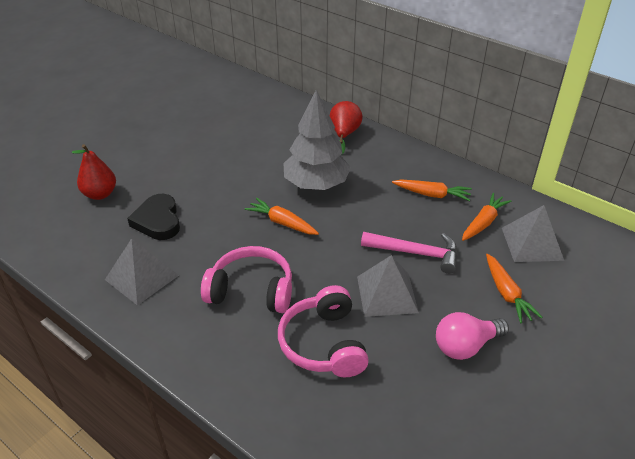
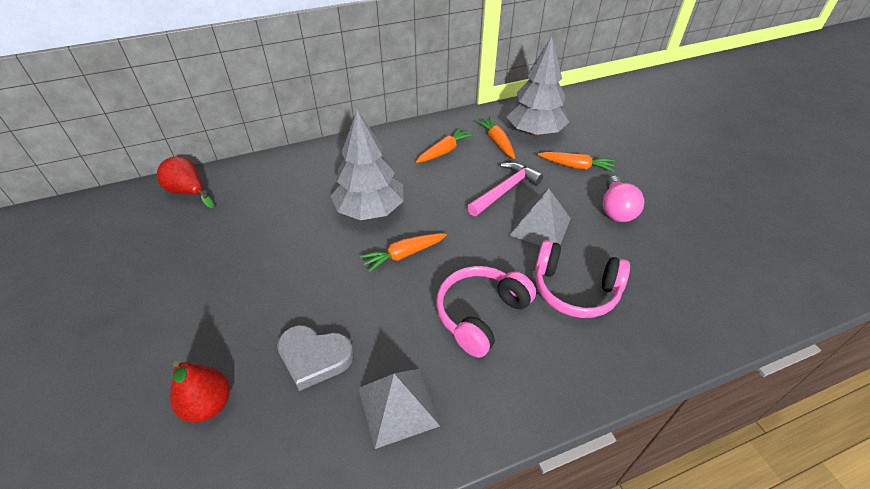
camera: 60 degrees left, 5 degrees up
black heart [127,194,180,240] -> grey heart [277,325,354,391]
red pear [330,101,363,154] -> red pear moved to [157,156,214,208]
grey pyramid [502,205,564,262] -> grey tree [506,36,569,136]

